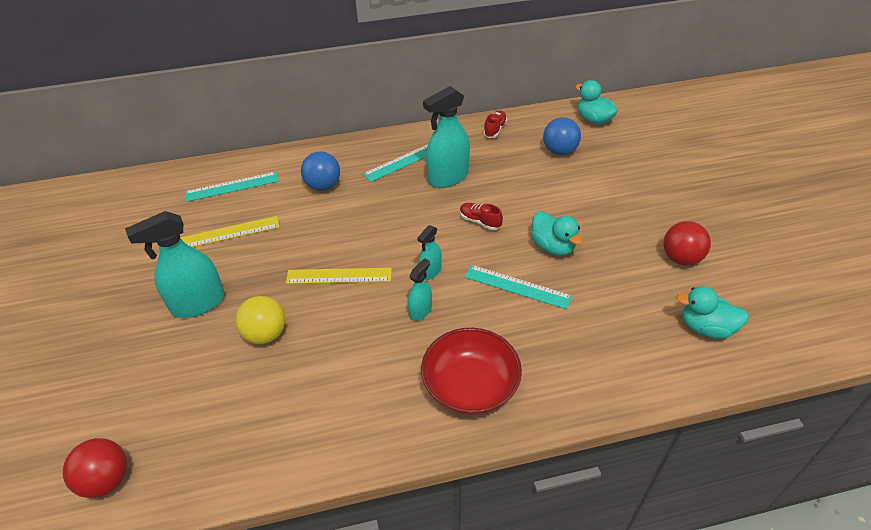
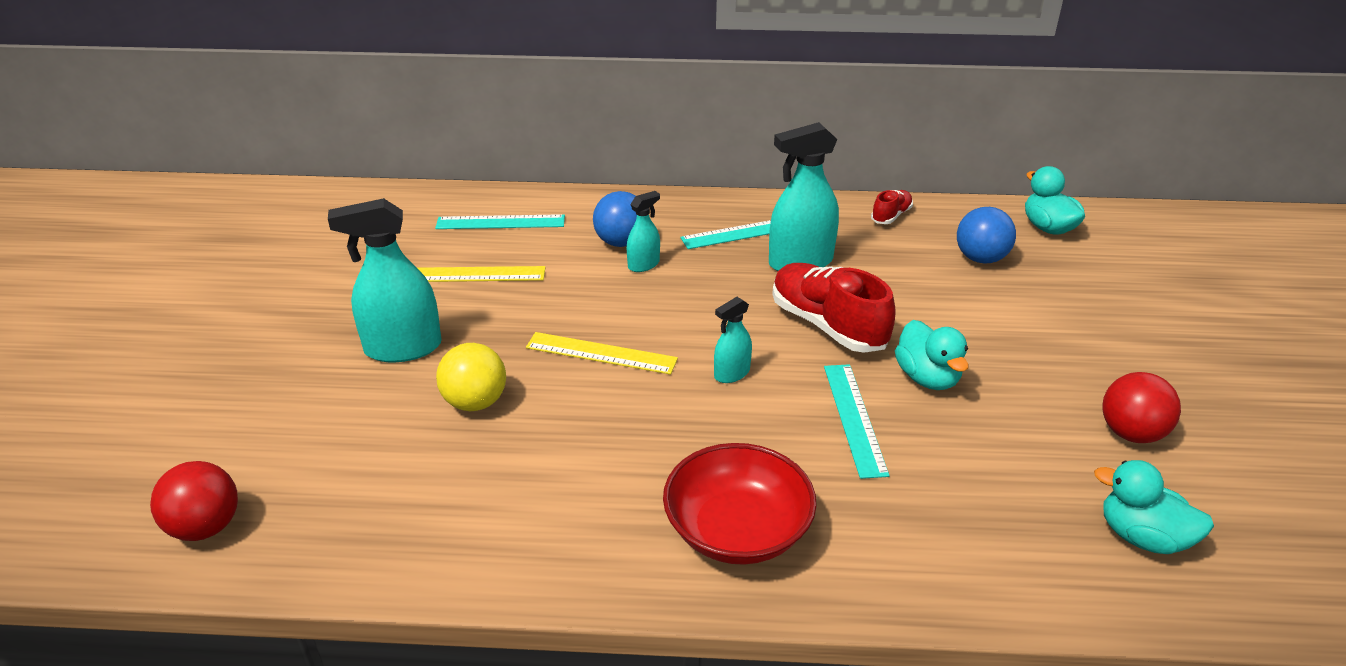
camera: 15 degrees right, 10 degrees down
turquoise spray bottle [408,258,432,321] -> turquoise spray bottle moved to [627,191,660,272]
red shoe [460,203,503,230] -> red shoe [772,263,895,353], size x2.03
turquoise ruler [465,265,572,309] -> turquoise ruler turned 45 degrees clockwise [824,364,890,479]

